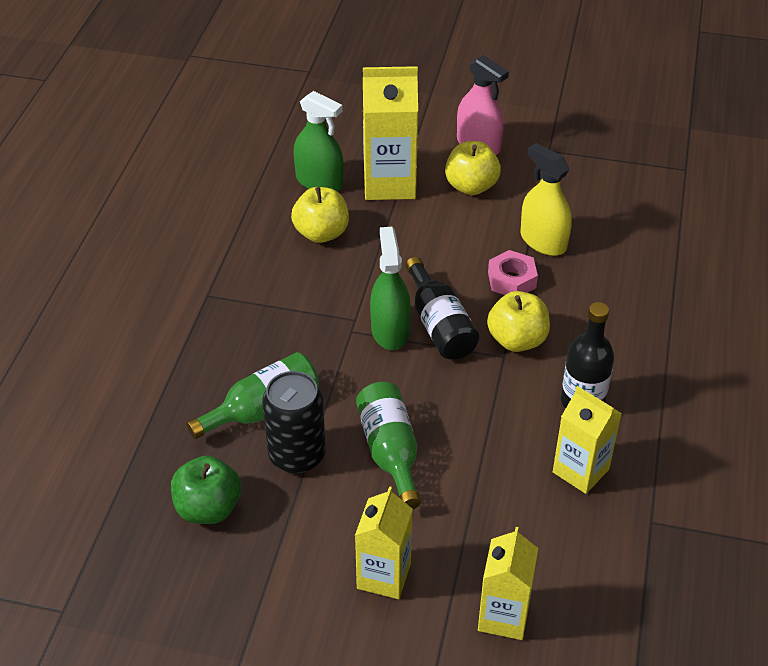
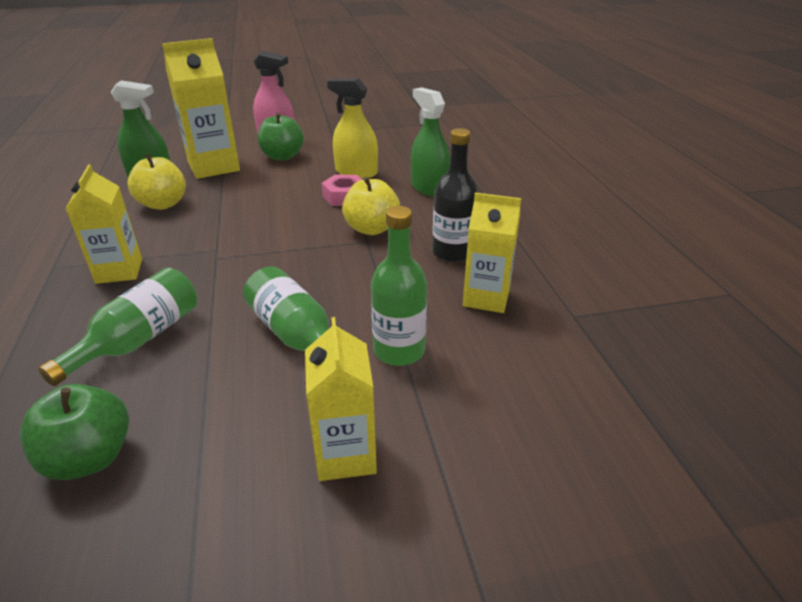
camera: 25 degrees left, 10 degrees down
black can [262,371,326,474] -> none
green spray bottle [370,227,411,350] -> green spray bottle moved to [411,87,450,197]
black bottle [405,257,479,360] -> none
yellow apple [445,141,501,195] -> green apple [258,112,304,161]
yellow carton [478,527,538,640] -> yellow carton moved to [65,164,142,284]
none -> green bottle [371,206,427,366]

